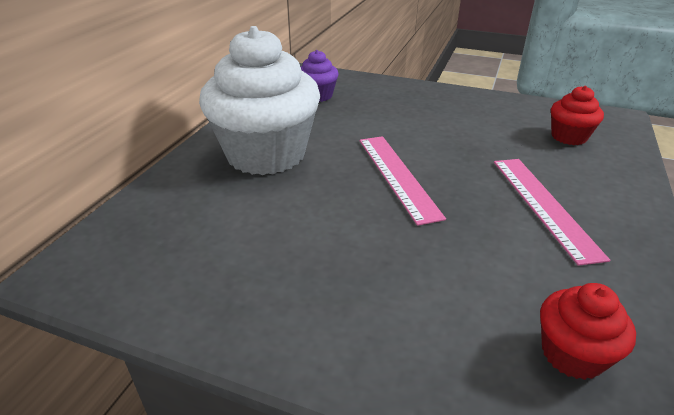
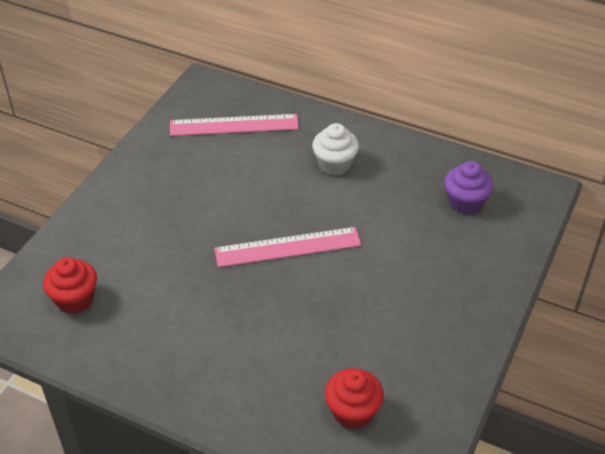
camera: 95 degrees right, 10 degrees up
white cupcake [199,26,320,175] -> white cupcake [312,123,359,175], size x0.46
pink ruler [494,159,610,266] -> pink ruler moved to [170,114,299,136]

